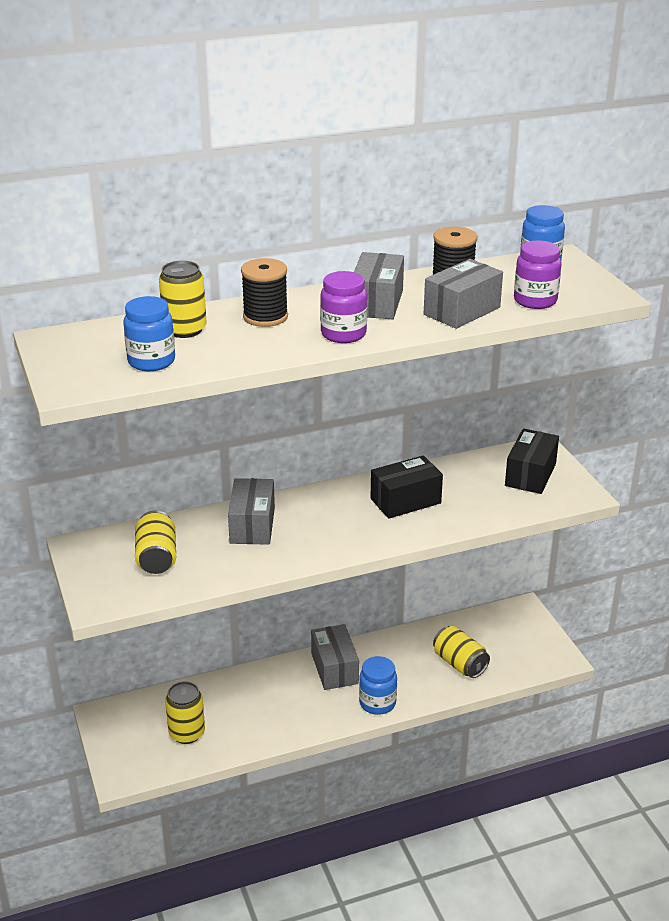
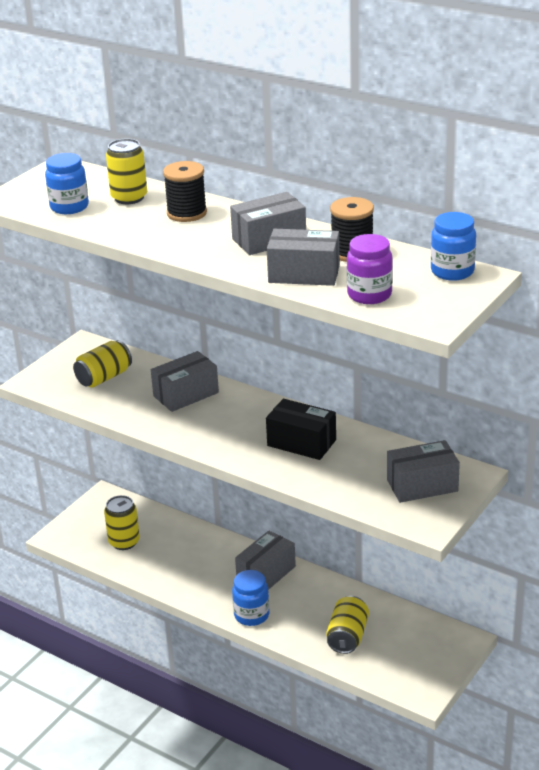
camera: 55 degrees right, 0 degrees up
purple jar [320,271,367,343] -> none
black box [505,428,559,494] -> grey box [387,440,460,503]

